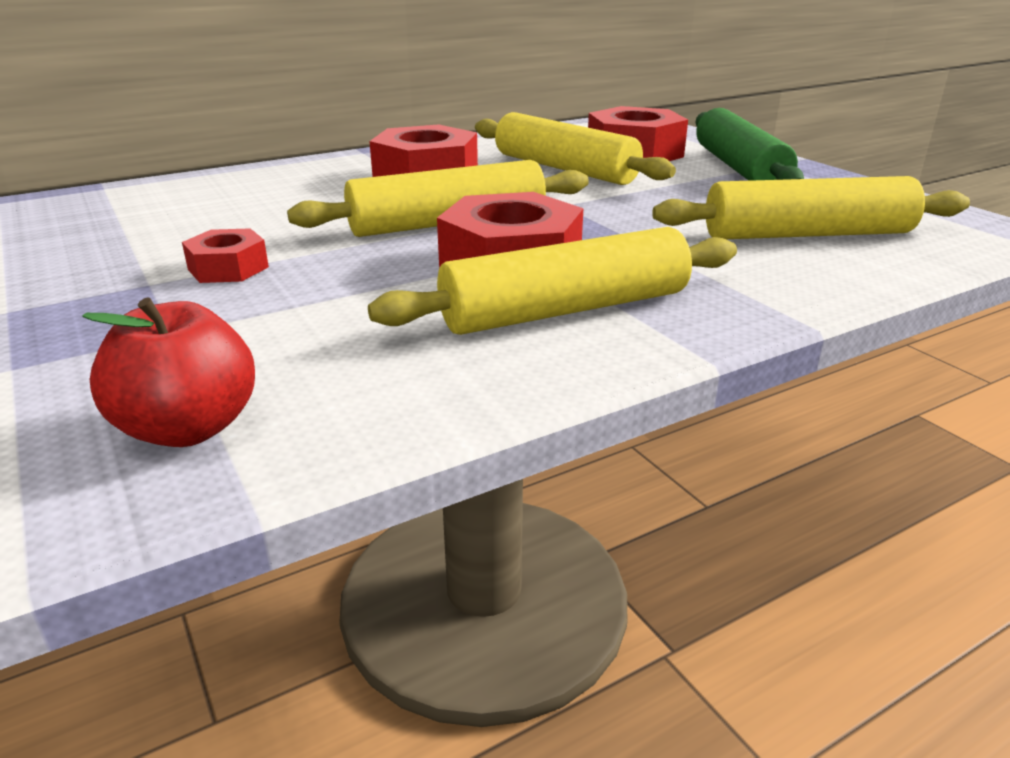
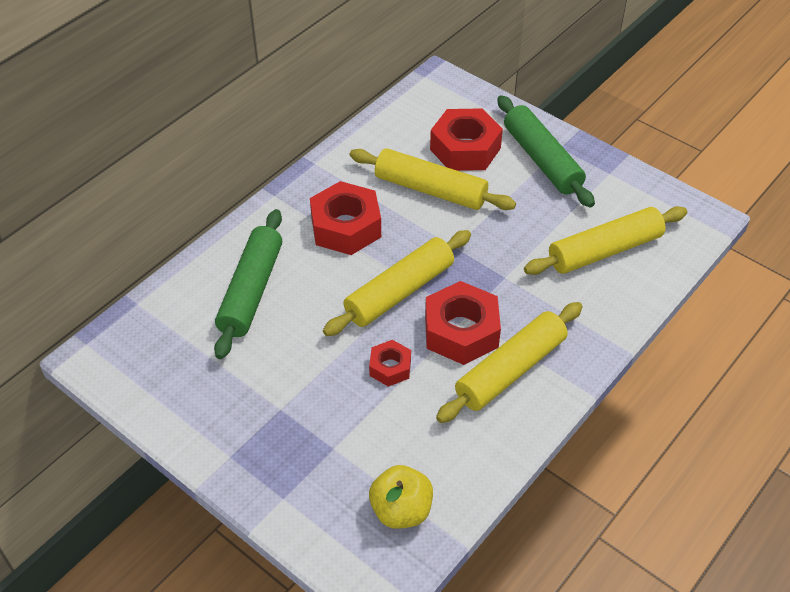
camera: 20 degrees left, 20 degrees up
red apple [82,297,255,447] -> yellow apple [369,465,433,529]
red nut [182,228,269,283] -> red nut moved to [369,340,411,387]
none -> green rolling pin [214,209,282,359]

